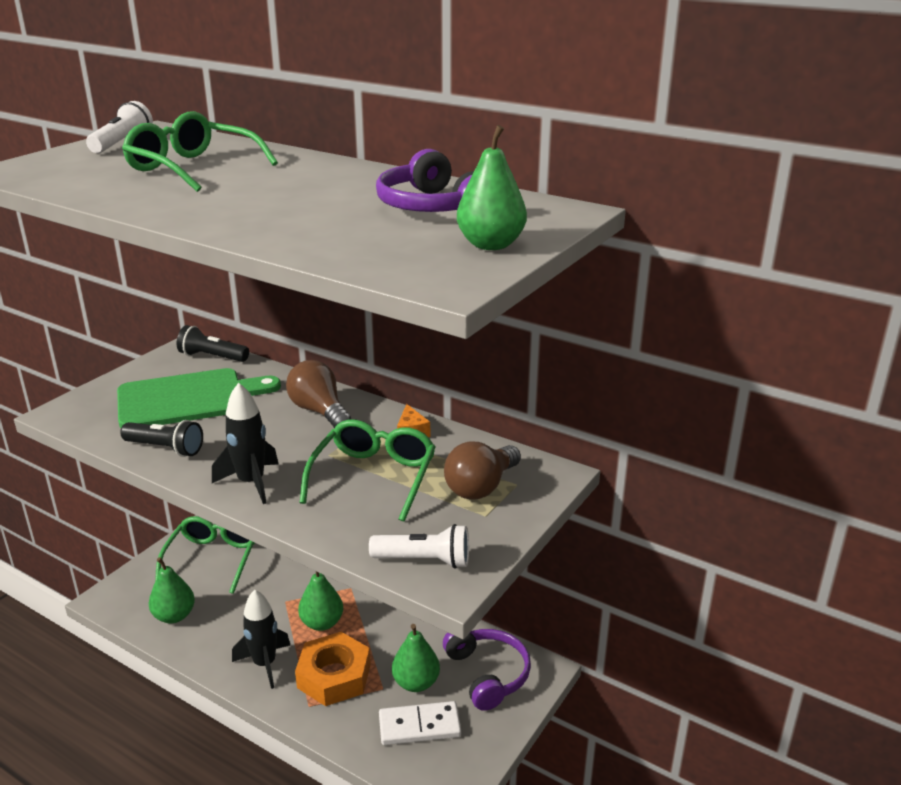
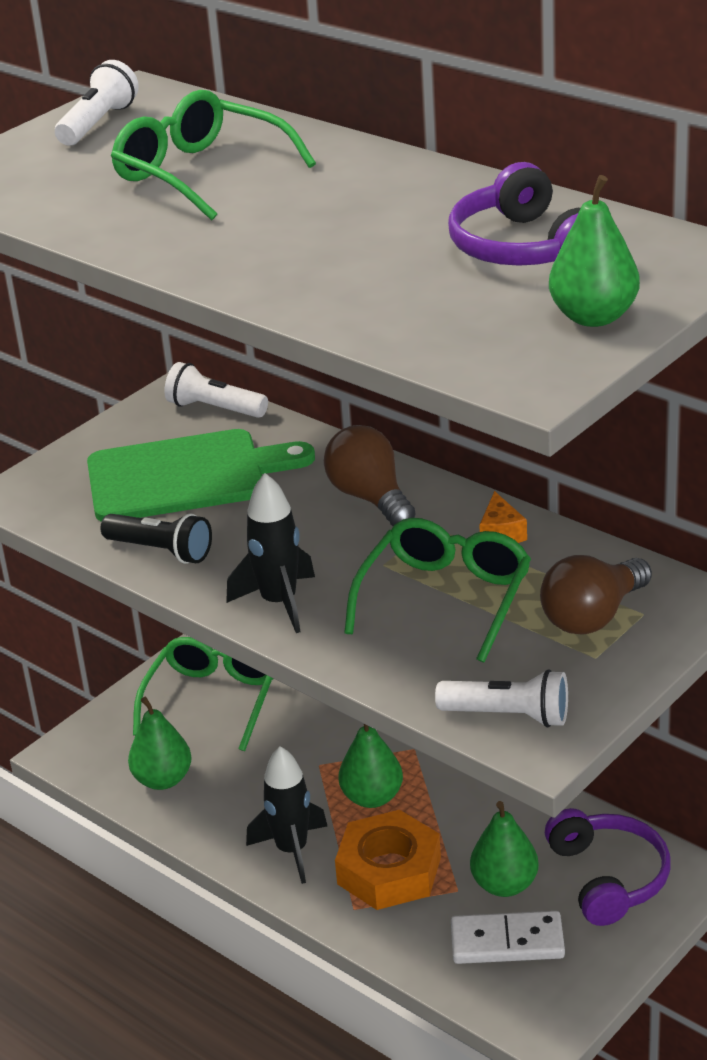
camera: 10 degrees right, 5 degrees up
black flashlight [177,325,249,362] -> white flashlight [164,362,268,418]

